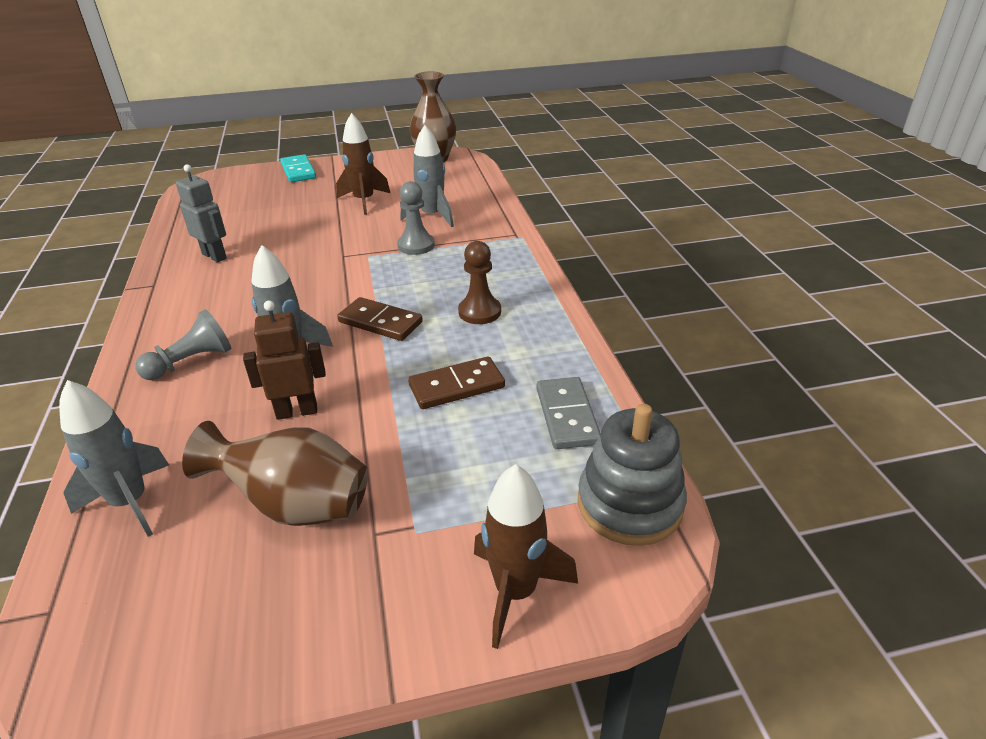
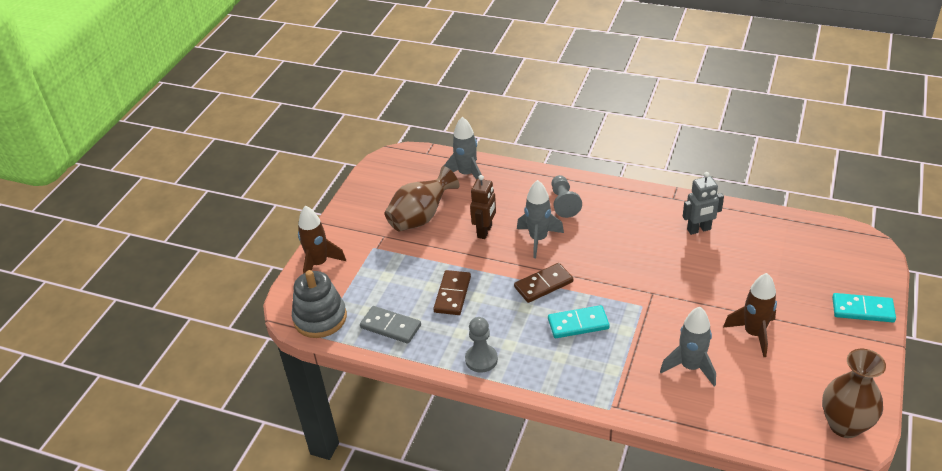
camera: 125 degrees right, 5 degrees up
grey pawn [397,181,435,255] -> grey pawn moved to [465,317,498,373]
brown pawn [458,241,501,324] -> none
none -> turquoise domino [548,305,610,338]

